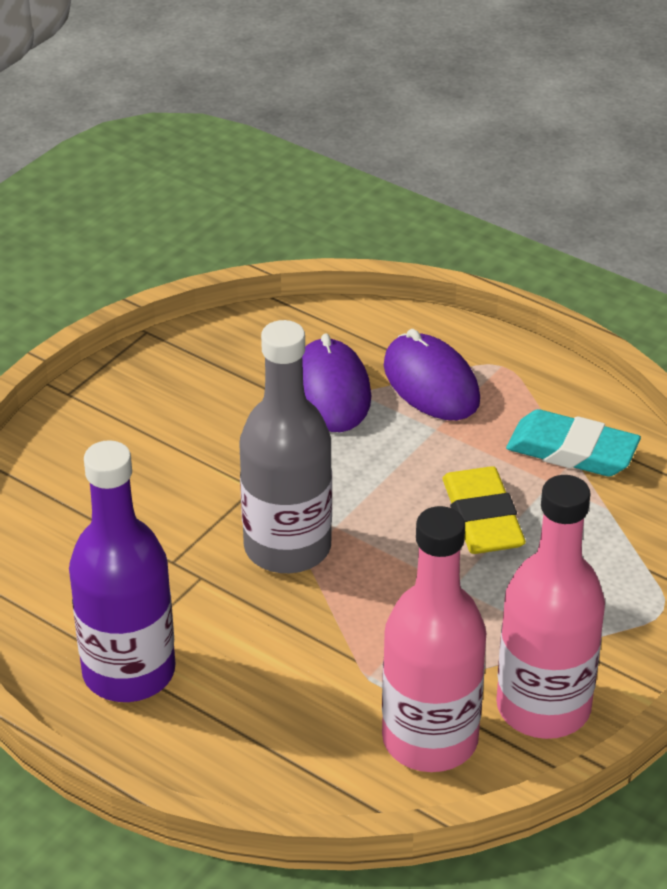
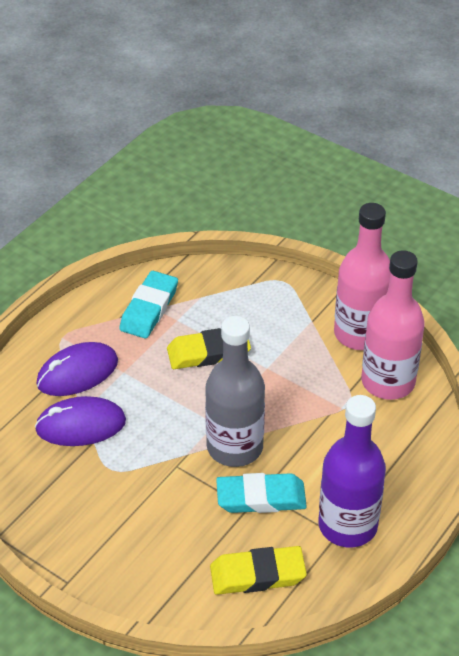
camera: 90 degrees left, 5 degrees up
none -> yellow eraser [210,546,307,595]
none -> turquoise eraser [216,473,307,513]

